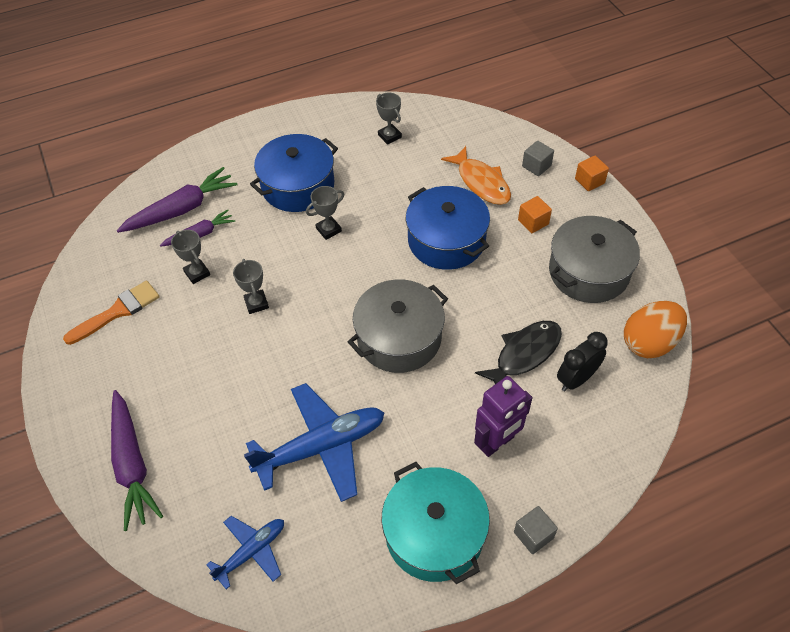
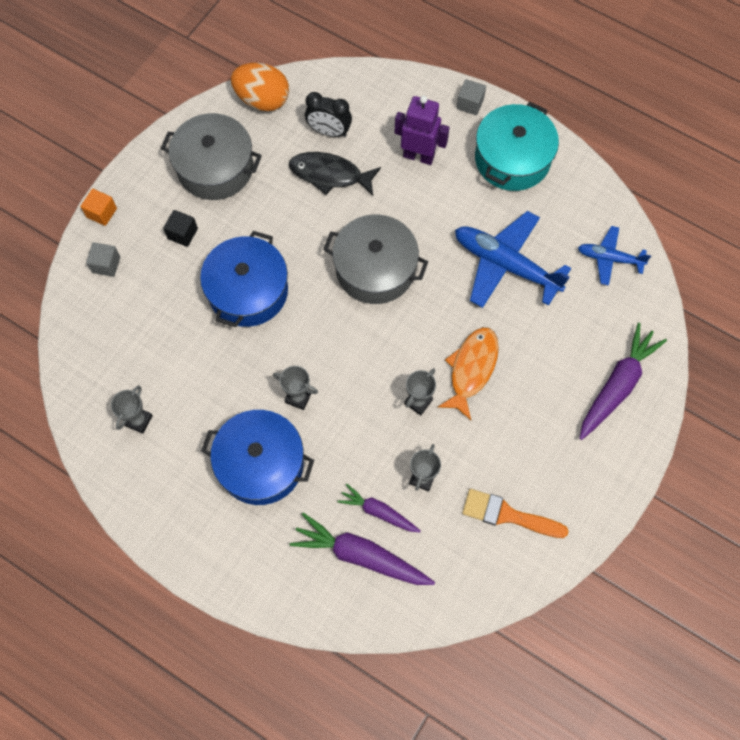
camera: 125 degrees left, 15 degrees up
orange fish [441,146,511,205] -> orange fish moved to [438,327,499,420]
orange cube [518,196,552,233] -> black cube [163,210,198,247]

